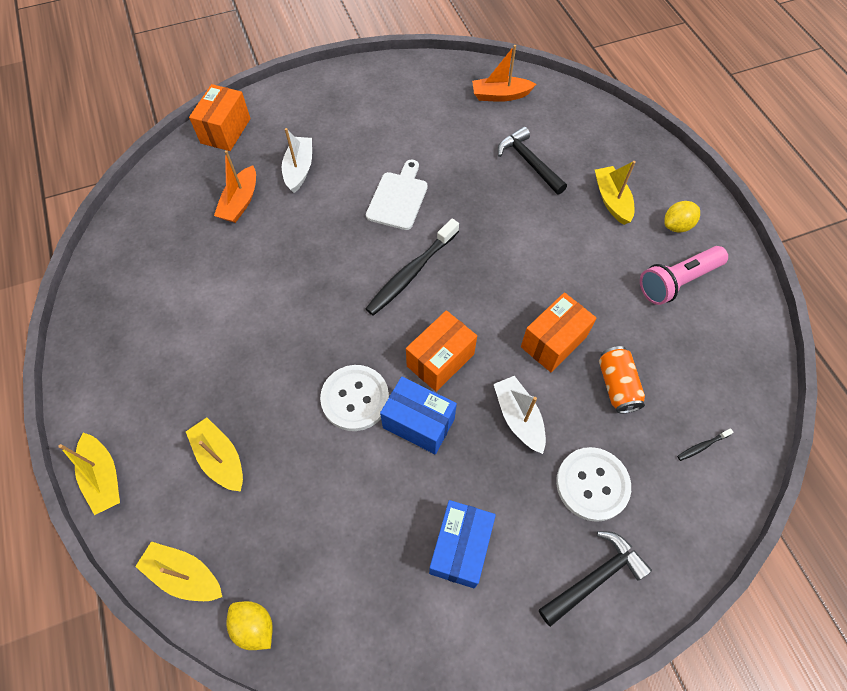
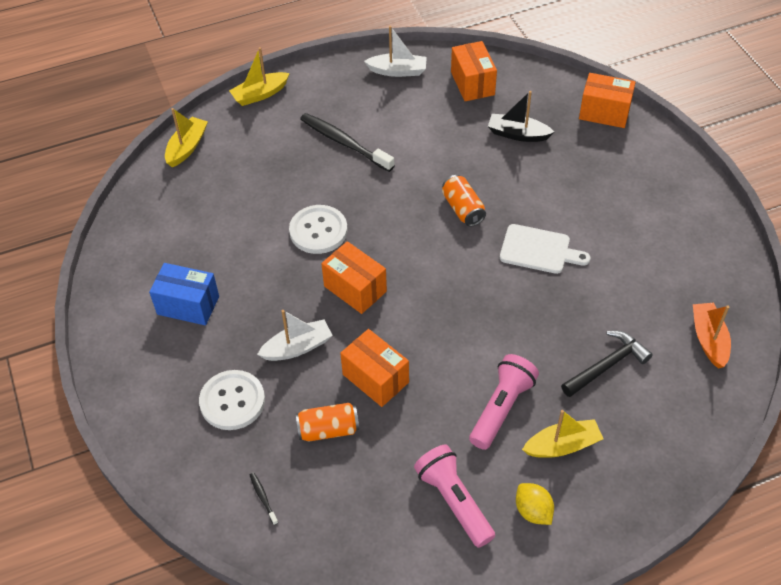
camera: 90 degrees right, 10 degrees down
yellow boat [186,418,243,492] -> none
orange boat [214,150,256,223] -> black boat [488,91,554,142]
yellow lemon [226,601,273,650] -> none
white boat [282,128,312,193] -> white boat moved to [364,26,427,77]
black toothbrush [365,219,459,316] -> black toothbrush moved to [300,113,395,172]
blue box [380,377,457,454] -> none
black hammer [539,531,652,627] -> none
none -> orange can [442,175,486,227]
none -> orange box [451,41,497,101]
none -> pink flashlight [469,354,539,450]

